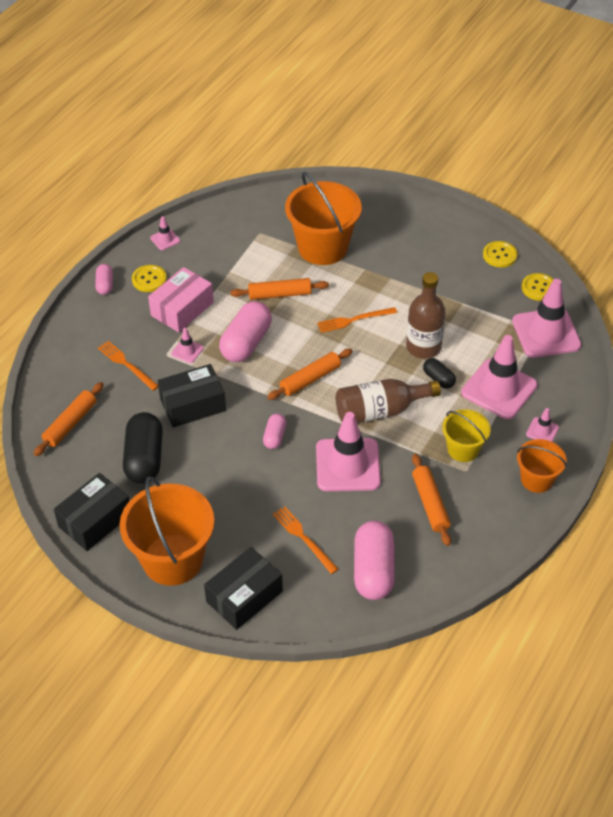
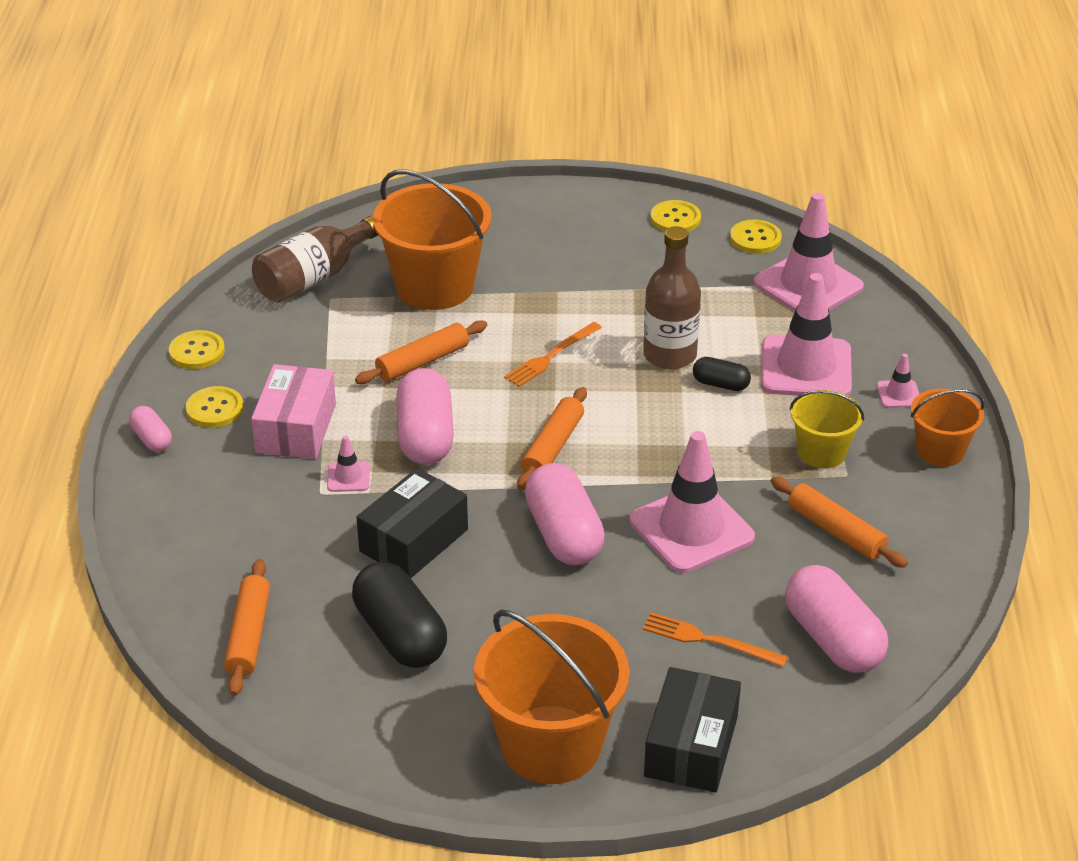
camera: 30 degrees left, 10 degrees down
black box [54,473,129,551] -> none
orange fork [98,341,158,391] -> none
pink traffic cone [150,216,180,250] -> yellow button [169,330,225,369]
pink capsule [263,413,286,449] -> pink capsule [525,463,605,565], size x1.94
brown bottle [336,379,441,423] -> brown bottle moved to [252,216,378,303]

